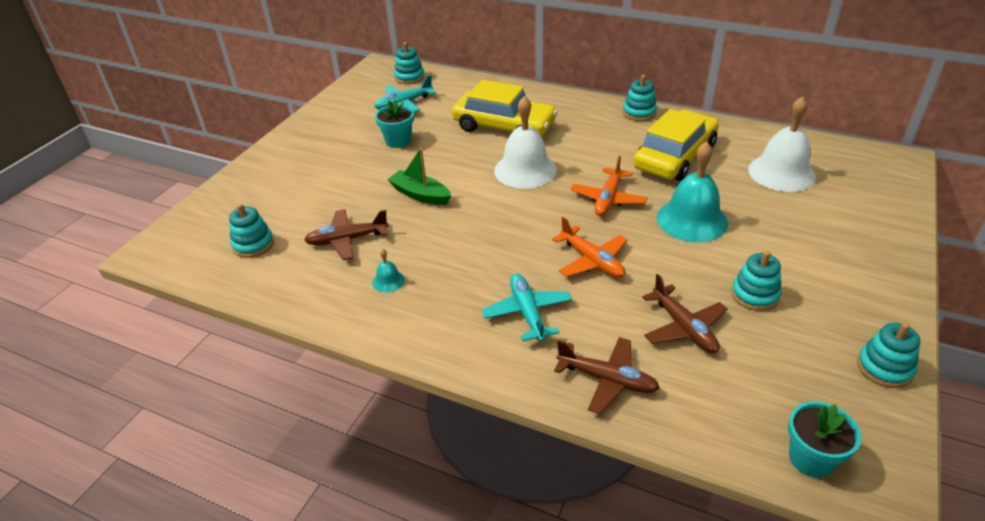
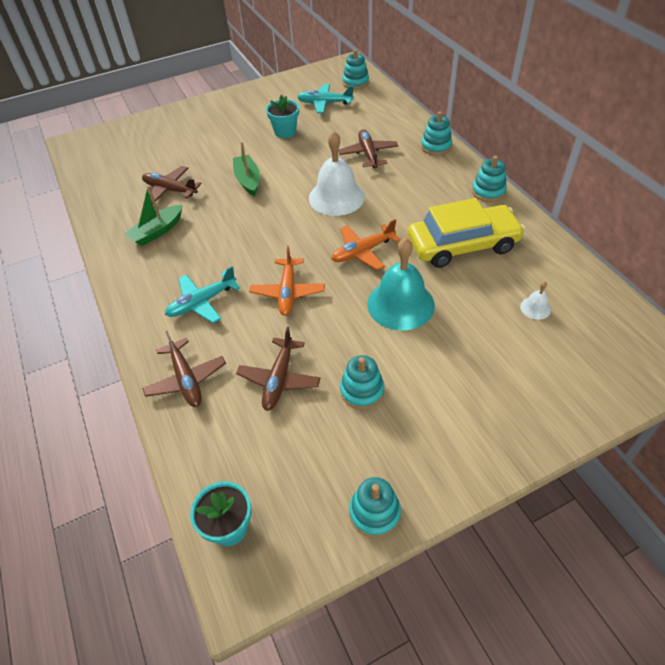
camera: 40 degrees right, 10 degrees up
turquoise stacking toy [229,204,274,258] -> turquoise stacking toy moved to [421,111,452,155]
turquoise bell [372,249,405,292] -> green boat [125,186,182,246]
yellow car [452,80,558,136] -> brown plane [338,129,398,168]
turquoise plane [482,273,572,342] -> turquoise plane turned 150 degrees counterclockwise [165,266,240,323]
white bell [748,96,816,192] -> white bell [520,281,551,320], size x0.43

